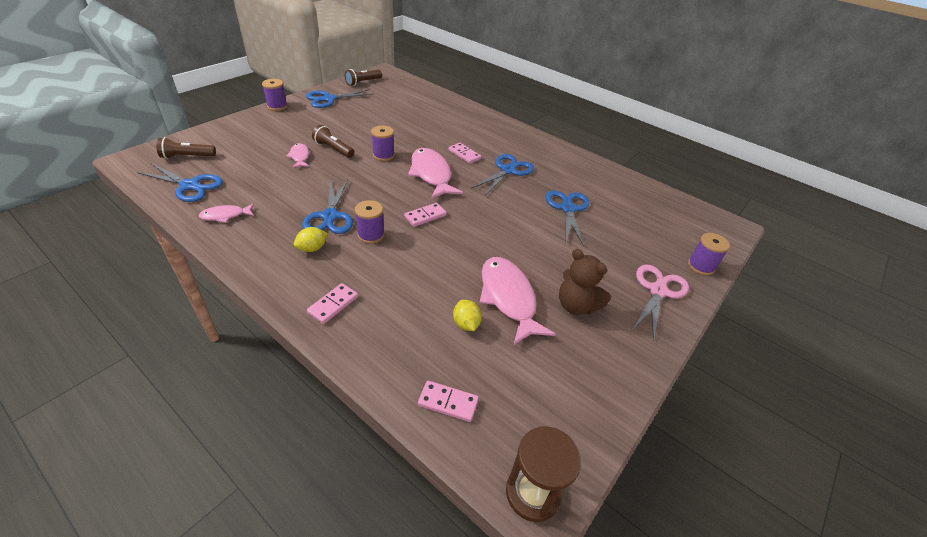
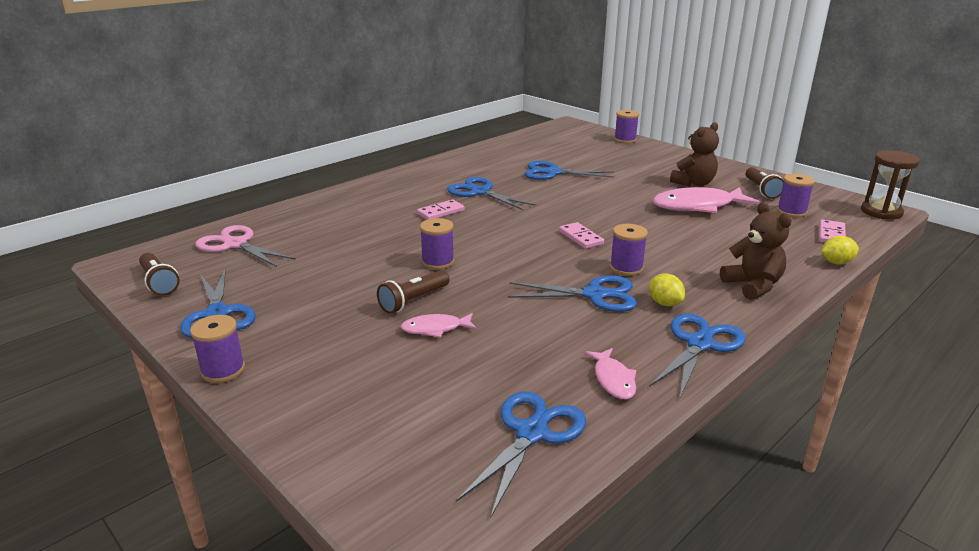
camera: 80 degrees left, 15 degrees down
brown flashlight [156,137,216,159] -> brown flashlight moved to [746,167,784,199]
pink domino [307,283,358,324] -> brown teddy bear [720,202,792,300]
pink fish [408,148,463,199] -> none
yellow lemon [453,300,481,331] -> yellow lemon moved to [821,236,859,265]
pink scissors [632,265,689,342] -> pink scissors moved to [195,225,296,267]
none -> blue scissors [649,314,746,400]
none -> purple spool [777,174,815,217]

